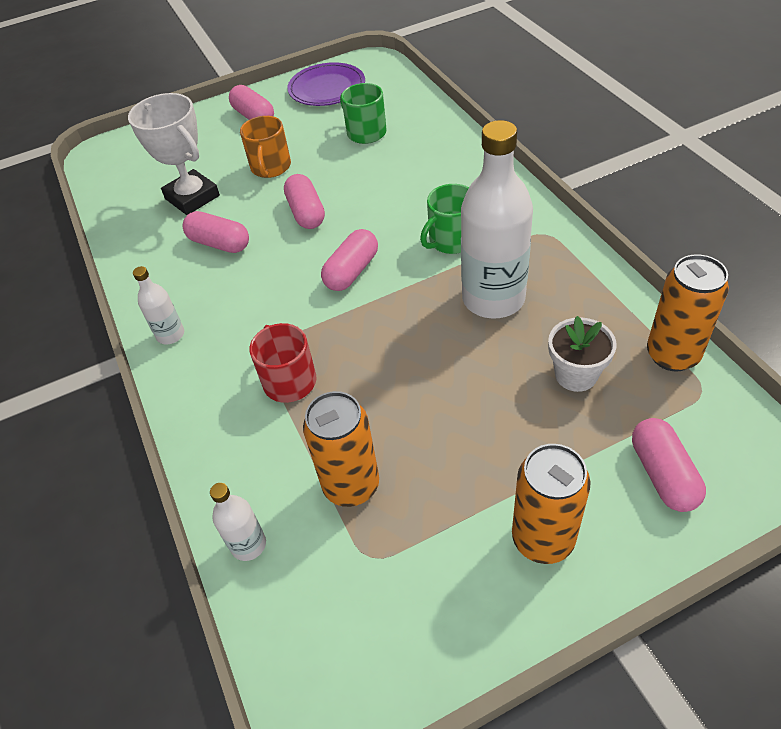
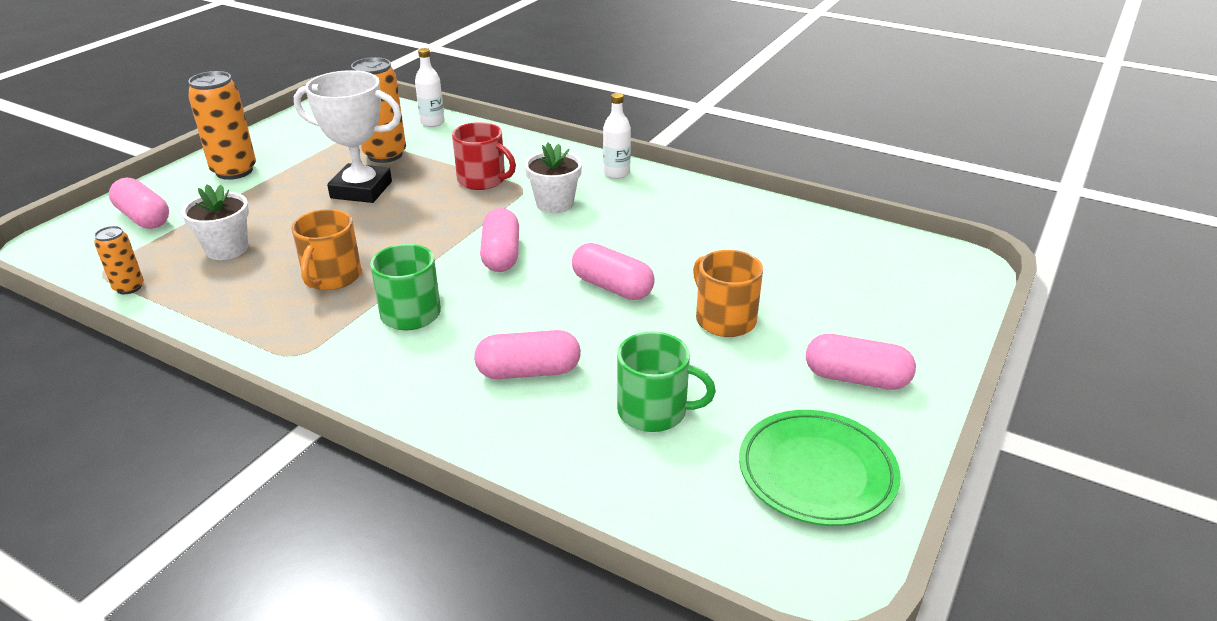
camera: 140 degrees right, 15 degrees down
white trophy [128,93,220,215] -> white trophy moved to [294,70,401,203]
pink capsule [183,211,249,253] -> pink capsule moved to [474,330,581,379]
purple plate [287,62,365,106] -> green plate [739,410,901,526]
white bottle [461,120,533,319] -> orange mug [291,209,362,290]
orange can [647,254,729,372] -> orange can [94,226,144,294], size x0.54
none -> white flower pot [525,143,582,213]

